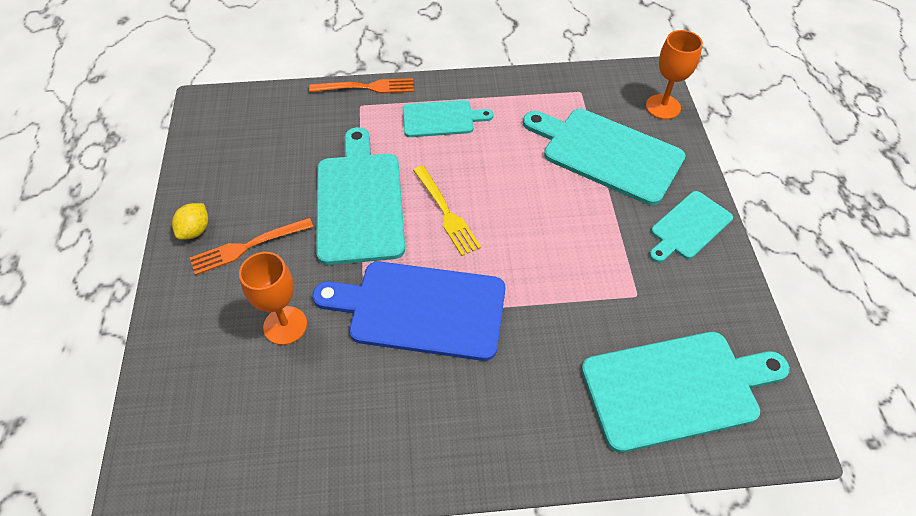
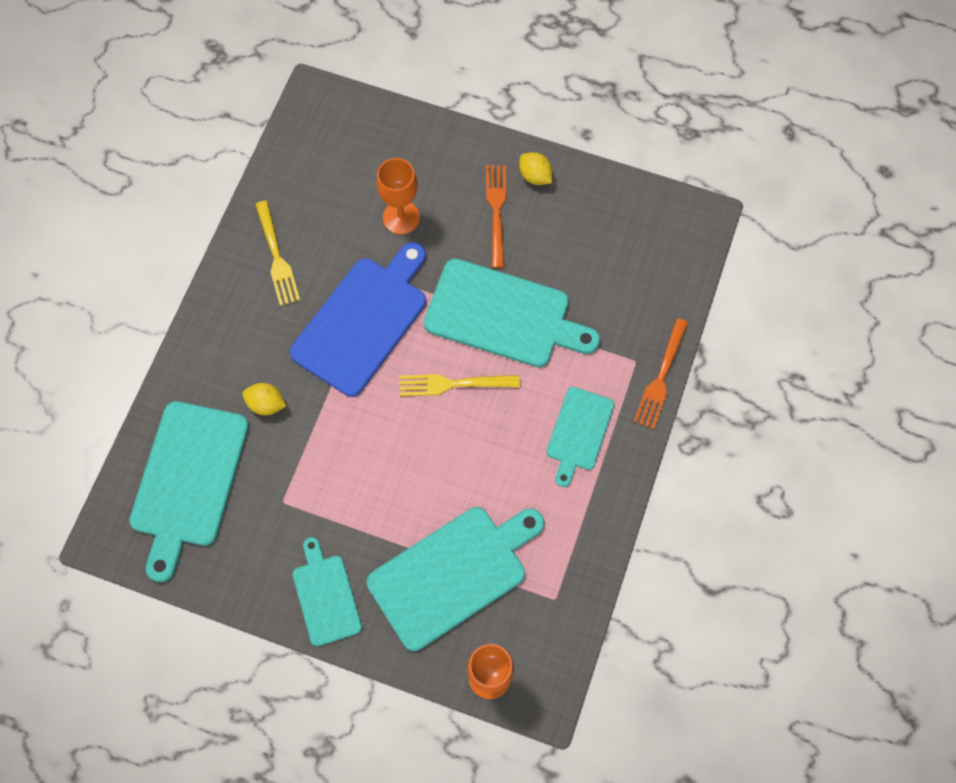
camera: 115 degrees right, 15 degrees up
none -> yellow lemon [242,383,286,415]
none -> yellow fork [255,201,300,306]

